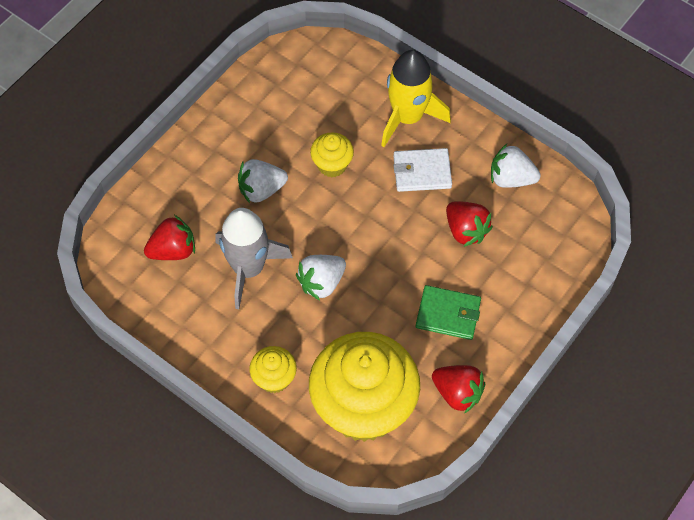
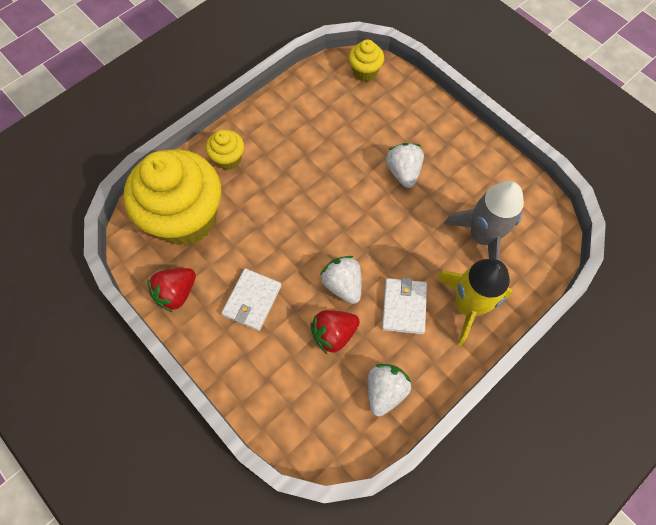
camera: 100 degrees right, 5 degrees up
red strawberry [144,215,195,260] -> none
grey rocket [215,208,293,309] -> grey rocket moved to [444,181,524,260]
white strawberry [296,255,346,300] -> white strawberry moved to [320,256,362,304]
yellow cupcake [310,132,354,177] -> yellow cupcake moved to [349,40,384,81]
green wallet [416,285,481,340] -> white wallet [221,268,282,331]

